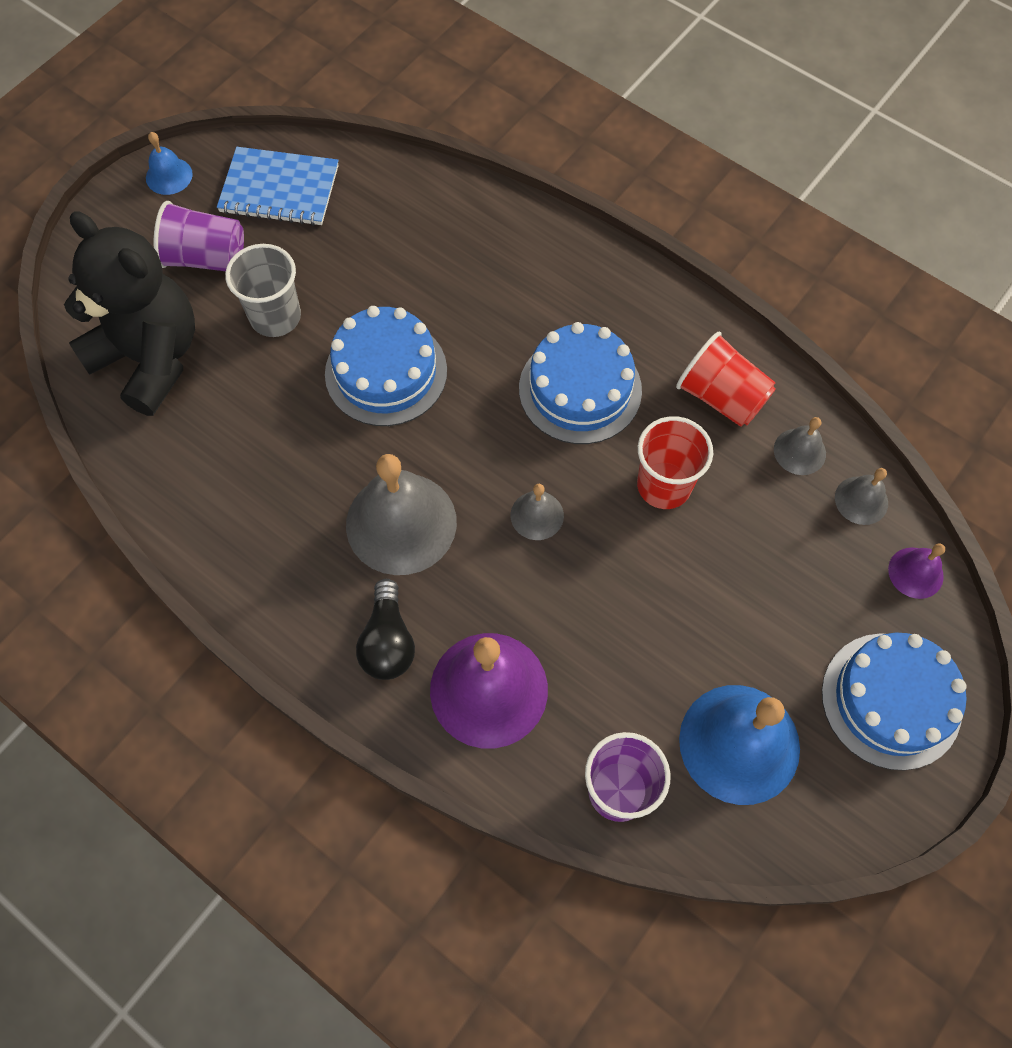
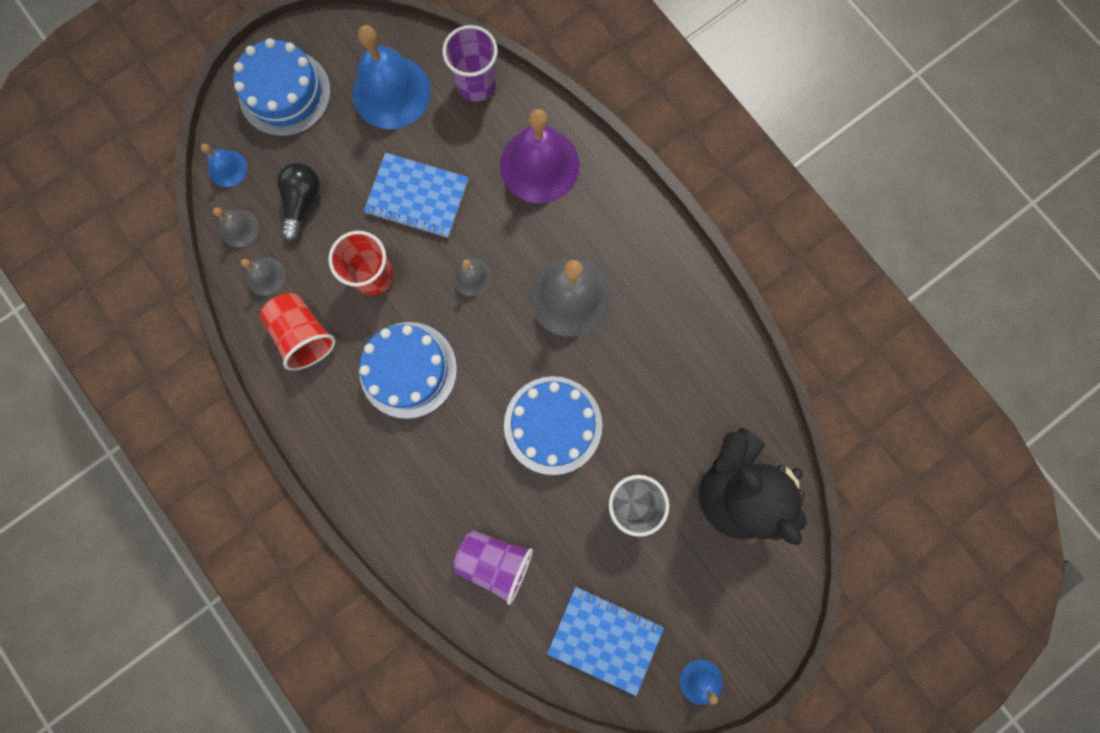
camera: 165 degrees left, 15 degrees up
purple cup [154,201,244,271] -> purple cup moved to [453,530,533,605]
black light bulb [356,579,415,680] -> black light bulb moved to [277,163,320,241]
purple bell [888,544,945,599] -> blue bell [201,144,247,187]
none -> blue notebook [364,153,468,238]

